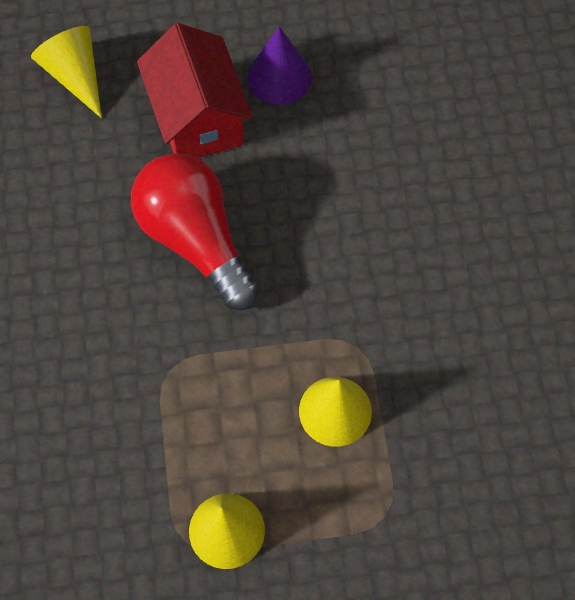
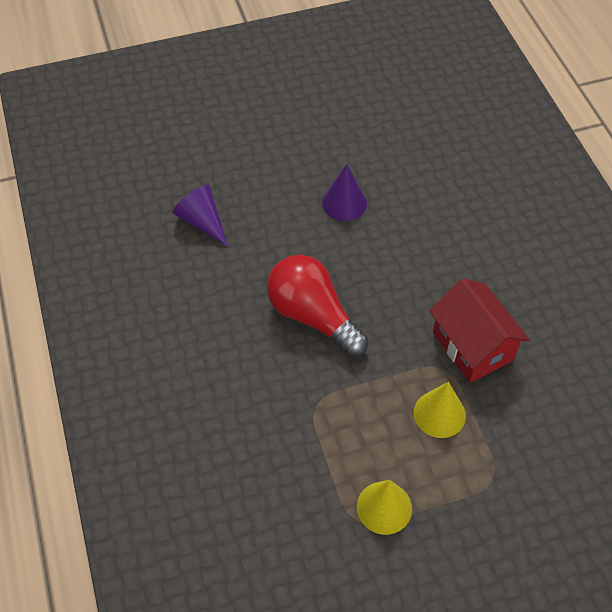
camera: 10 degrees left, 10 degrees down
yellow cone [31,26,102,118] -> purple cone [172,185,228,247]
red house [137,23,253,158] -> red house moved to [429,278,530,383]

